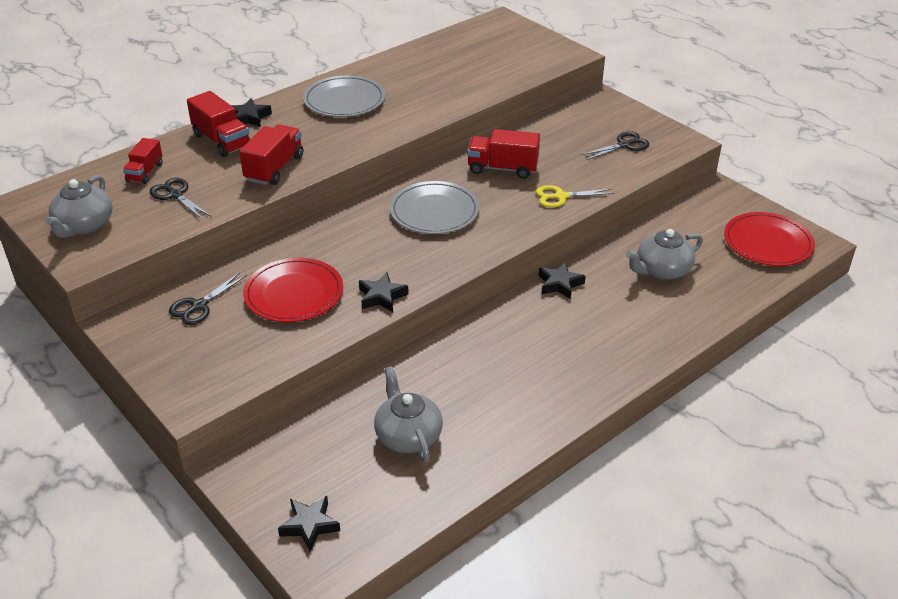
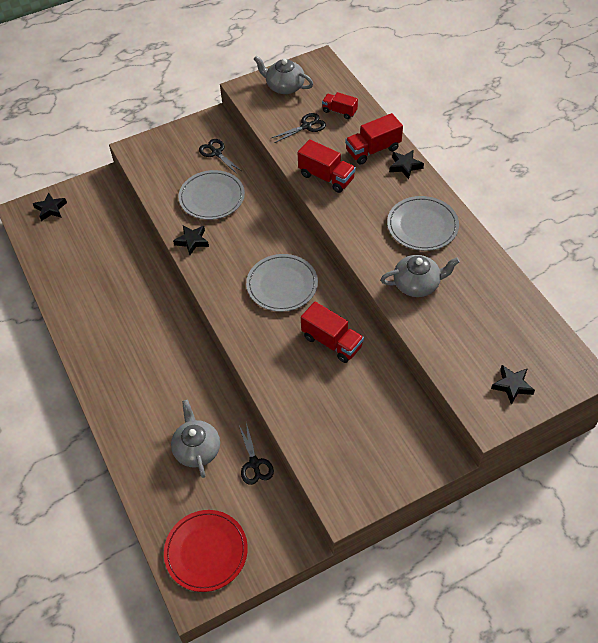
camera: 105 degrees right, 15 degrees up
red plate [243,258,343,322] -> grey plate [178,170,245,220]
grey teapot [374,366,443,462] -> grey teapot moved to [381,255,460,297]
red truck [467,129,540,179] -> red truck turned 105 degrees clockwise [301,302,364,363]
yellow scissors [536,185,615,208] -> none
black star [539,262,585,299] -> black star moved to [491,365,535,405]
black scissors [581,131,649,160] -> black scissors moved to [239,422,274,485]

